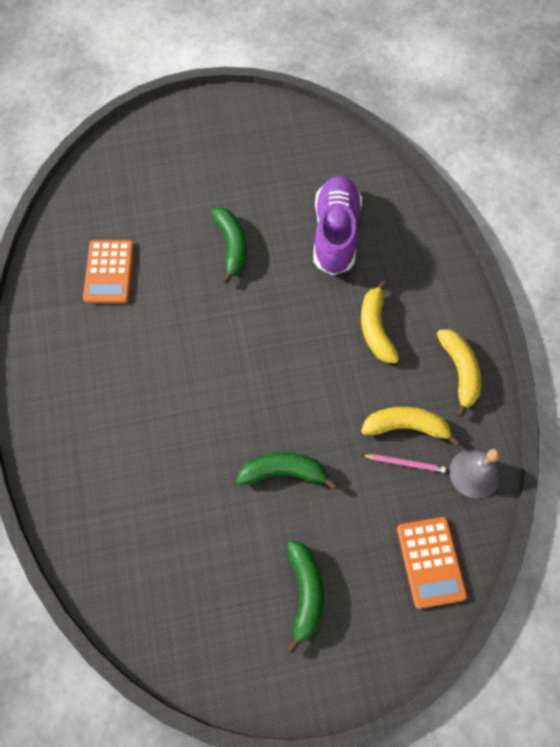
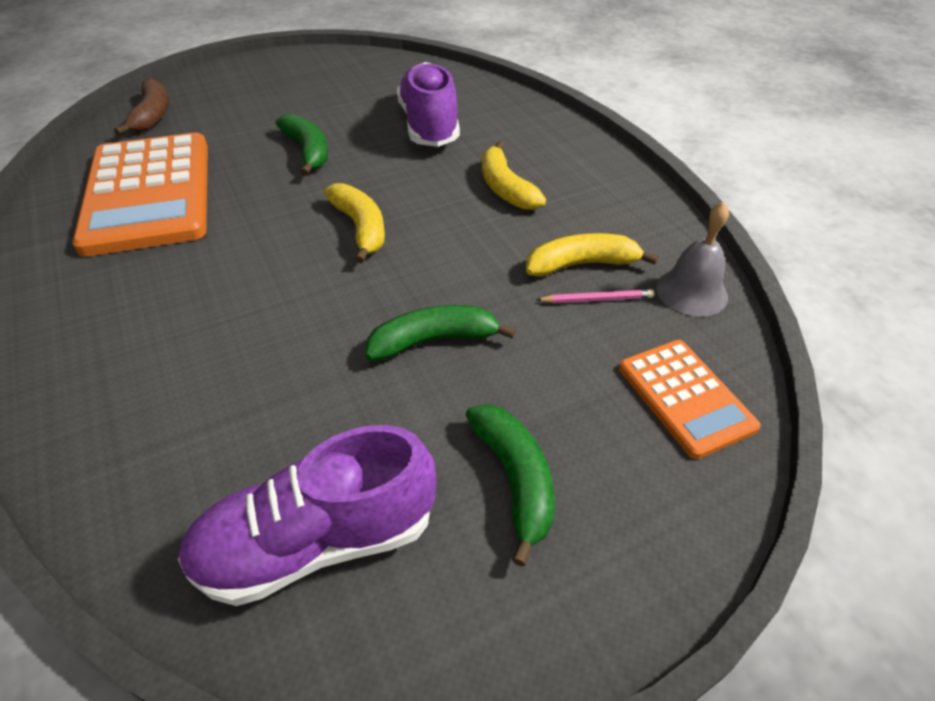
camera: 15 degrees left, 20 degrees down
orange calculator [83,240,134,303] -> orange calculator [72,132,208,257], size x1.92
yellow banana [437,329,481,417] -> yellow banana moved to [324,183,385,263]
none -> brown banana [114,78,169,135]
none -> purple shoe [178,425,436,606]

